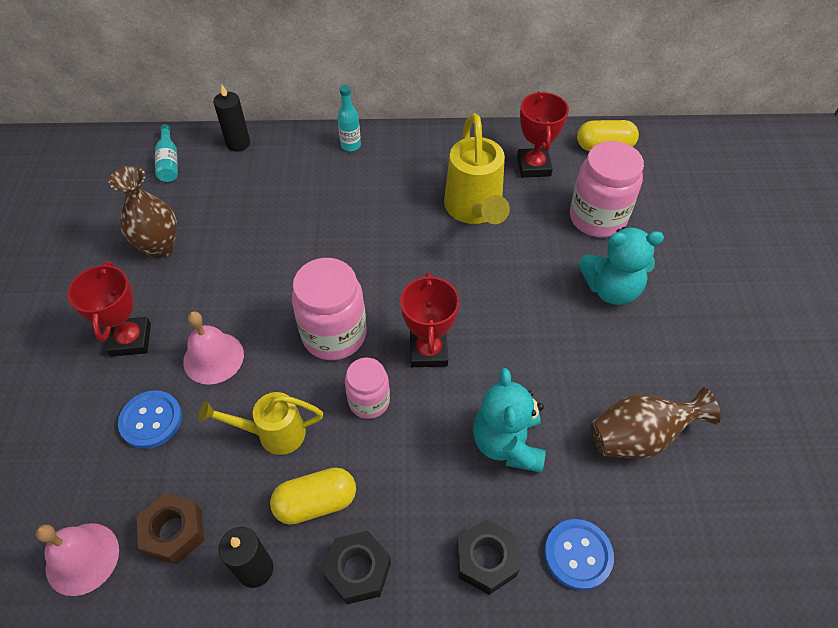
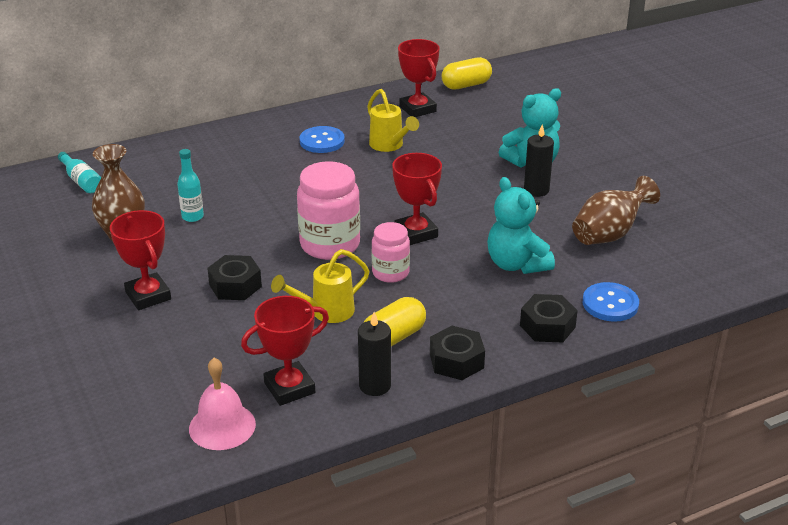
camera: 25 degrees left, 20 degrees down
blue button [118,390,182,449] -> blue button moved to [299,126,345,153]
brown nut [137,493,204,564] -> red trophy [241,296,329,406]
pink bell [183,311,244,385] -> black nut [207,255,262,300]
black candle [213,85,250,152] -> black candle moved to [524,124,554,197]
turquoise bottle [337,85,361,152] -> turquoise bottle moved to [177,149,204,222]
yellow watering can [444,113,510,224] -> yellow watering can [367,89,419,152], size x0.63
pink jar [570,141,644,238] -> none

